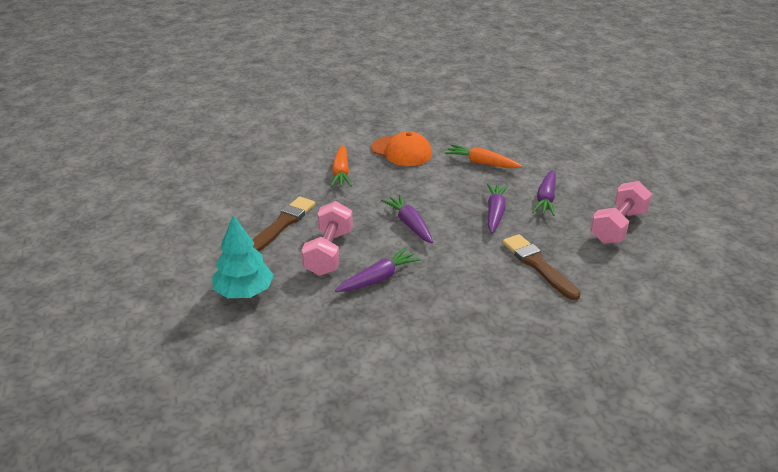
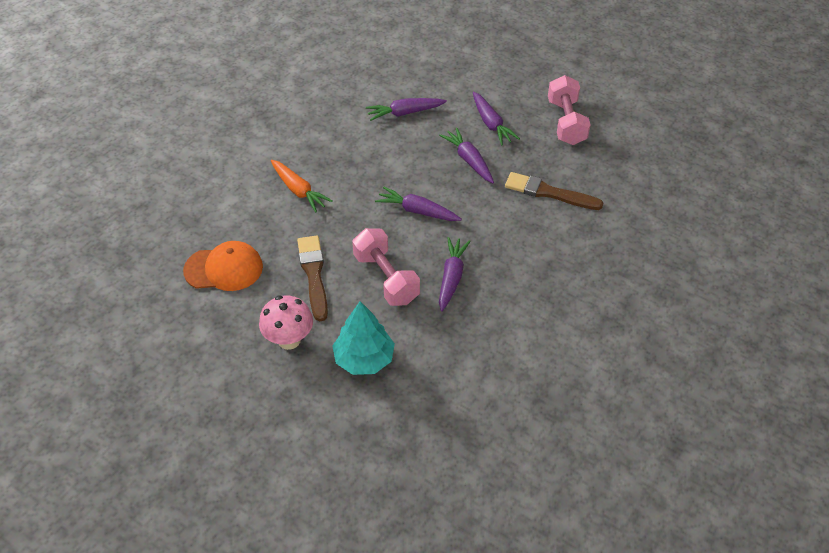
camera: 40 degrees left, 15 degrees up
orange cap [371,131,432,166] -> orange cap moved to [183,241,263,291]
orange carrot [445,144,522,168] -> purple carrot [366,98,447,121]
none -> pink mushroom [259,295,313,350]

